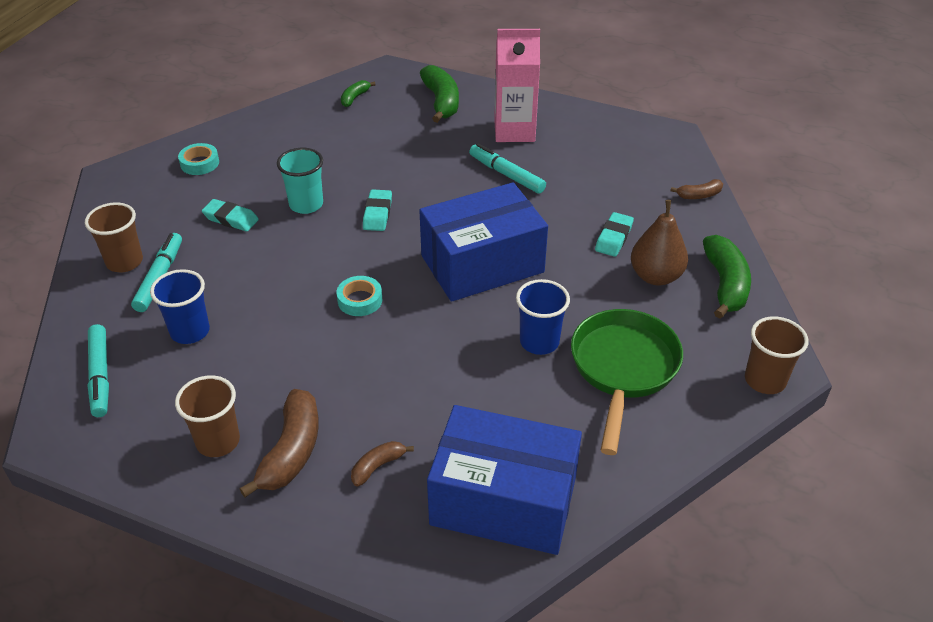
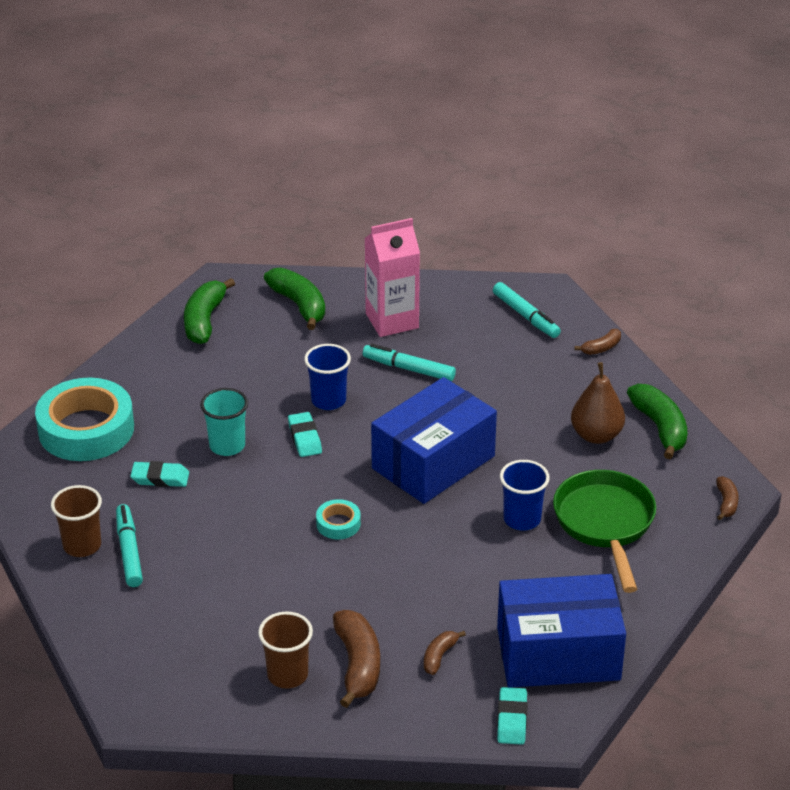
camera: 20 degrees left, 5 degrees down
turquoise marker [87,324,109,417] -> turquoise marker moved to [493,282,561,338]
blue cup [150,269,210,344] -> blue cup moved to [304,344,351,410]
turquoise tape [178,143,219,175] -> turquoise tape [35,378,134,461], size x2.27
green banana [341,80,376,107] -> green banana [184,278,235,344], size x1.88
turquoise eraser [595,212,634,257] -> turquoise eraser moved to [497,687,528,745]
brown cup [745,316,808,394] -> brown banana [716,476,739,520]

